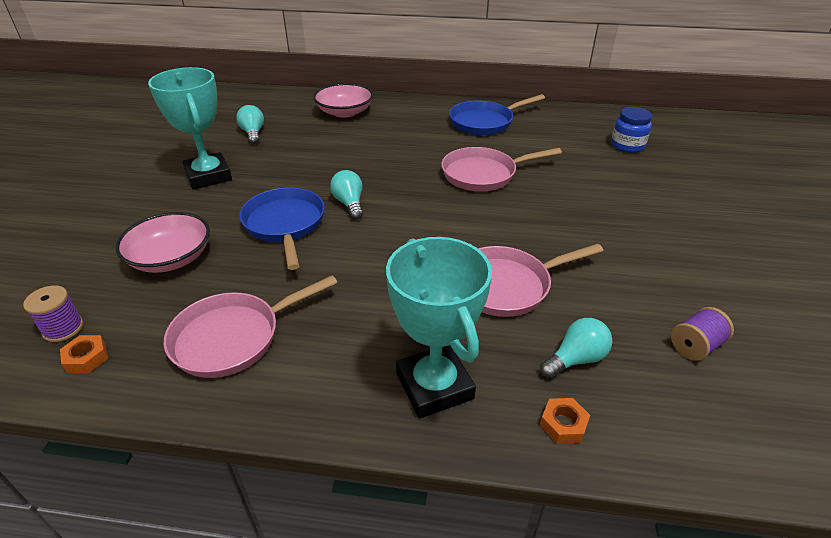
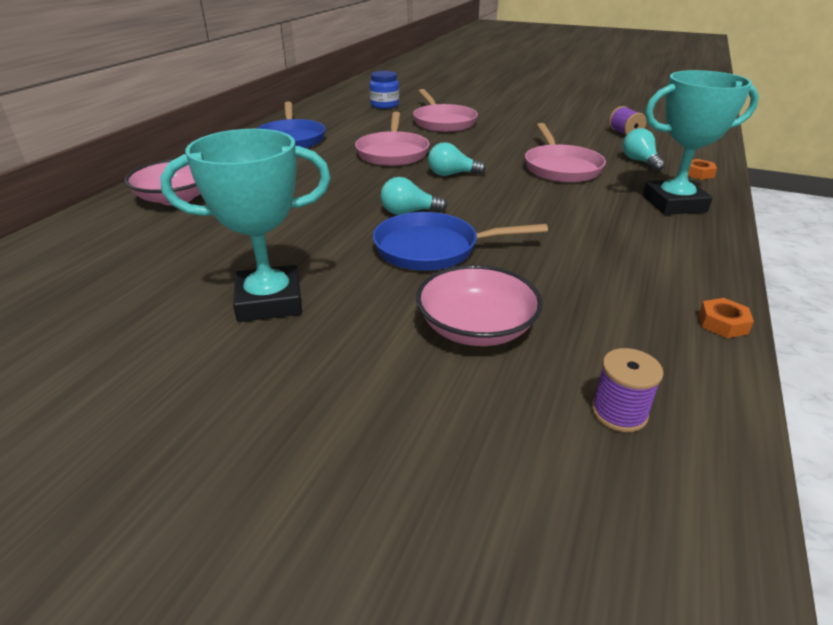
camera: 75 degrees left, 5 degrees down
orange nut [60,335,108,373] -> orange nut moved to [699,298,754,338]
pink pan [164,275,337,378] -> pink pan moved to [413,89,478,132]
turquoise light bulb [236,105,264,144] -> turquoise light bulb moved to [428,142,486,176]

